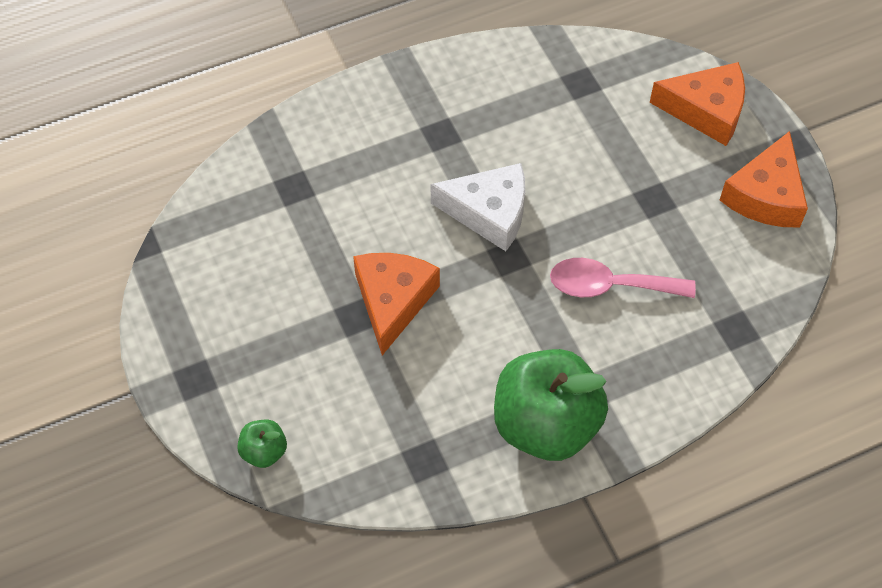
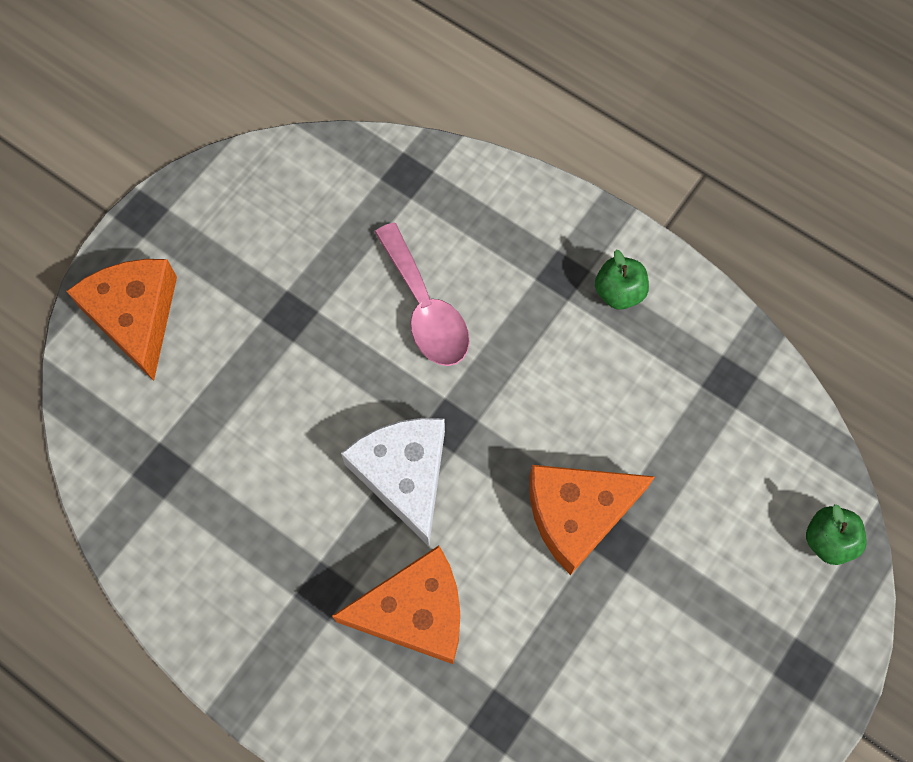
camera: 120 degrees left, 10 degrees up
green apple [494,349,608,461] -> green apple [595,249,649,310], size x0.43
orange cheese [720,131,808,228] -> orange cheese moved to [332,545,460,664]

